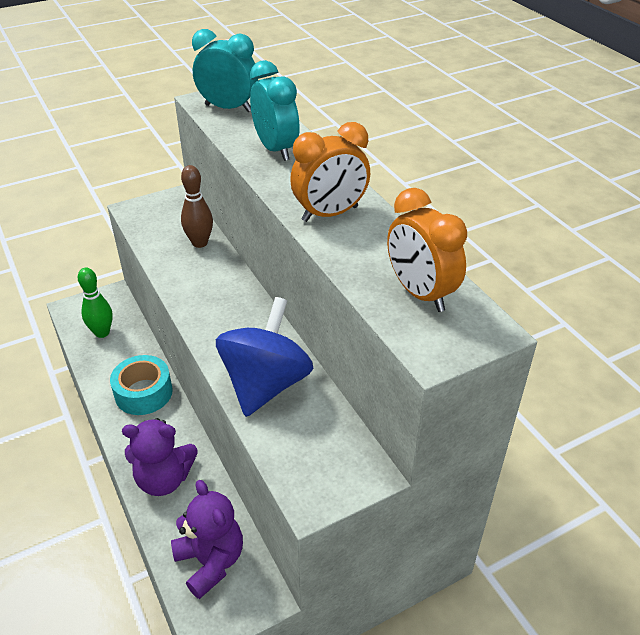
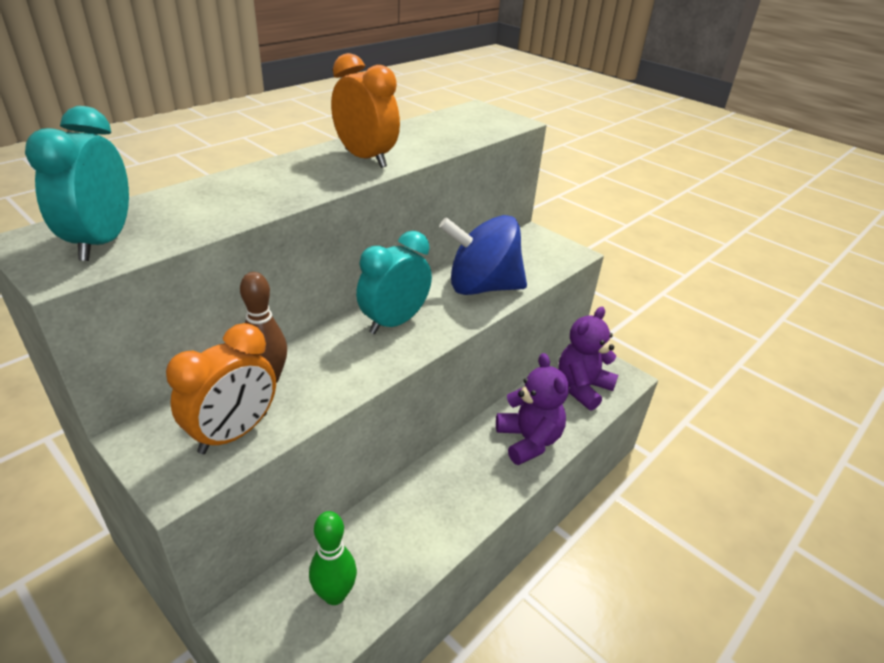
camera: 110 degrees left, 5 degrees down
turquoise tape [110,355,173,415] -> none
turquoise clock [250,60,300,161] -> turquoise clock moved to [356,231,432,334]
orange clock [387,188,467,312] -> orange clock moved to [166,323,276,454]

